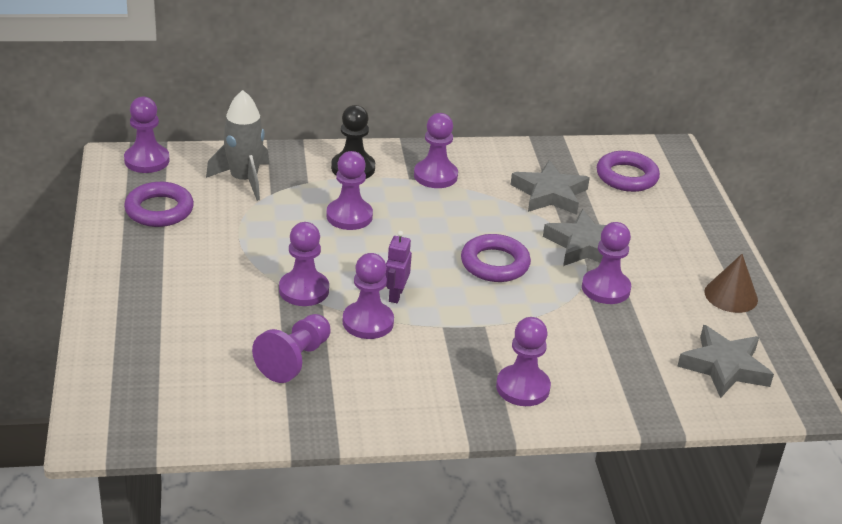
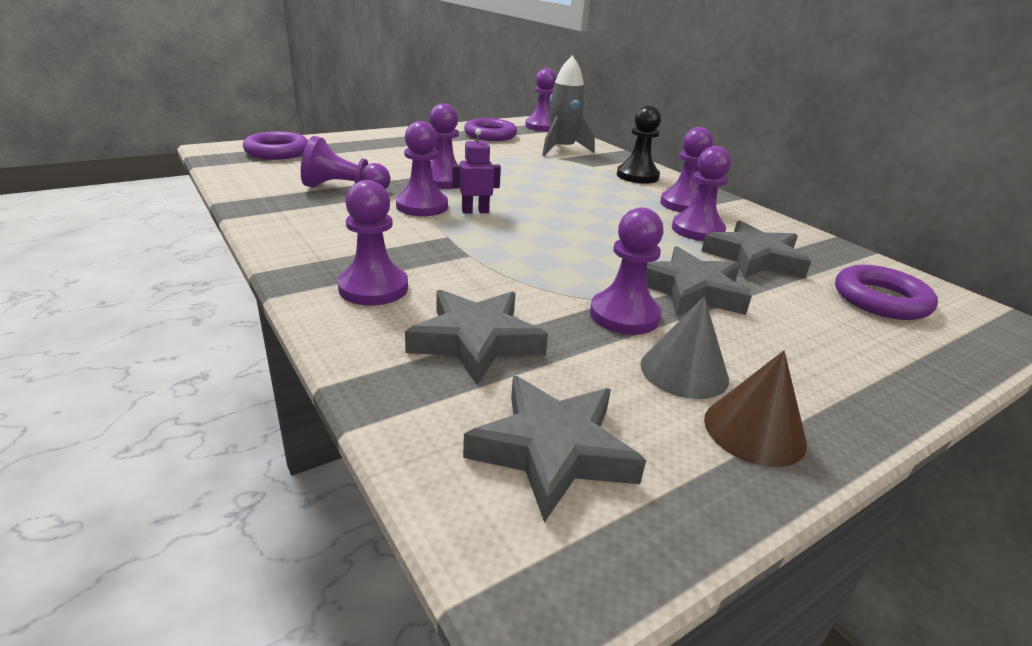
camera: 65 degrees right, 5 degrees down
purple pawn [326,151,373,230] -> purple pawn moved to [672,146,731,241]
purple ring [461,234,531,282] -> purple ring moved to [243,131,308,160]
none -> grey star [405,290,548,385]
none -> grey cone [640,296,729,399]

